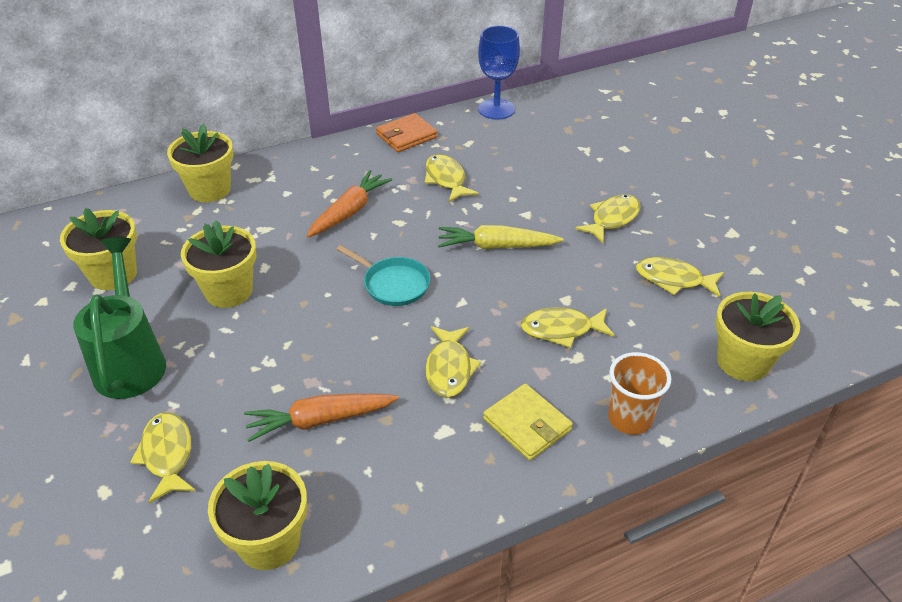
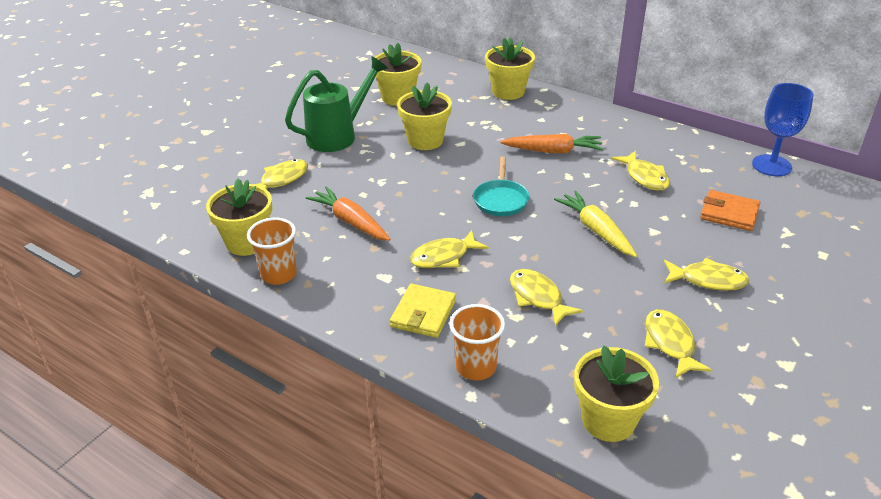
camera: 60 degrees right, 5 degrees down
orange wallet [376,113,437,152] -> orange wallet moved to [700,190,760,231]
yellow fish [425,154,479,202] -> yellow fish turned 120 degrees clockwise [612,151,670,191]
none -> orange cup [247,217,297,285]

